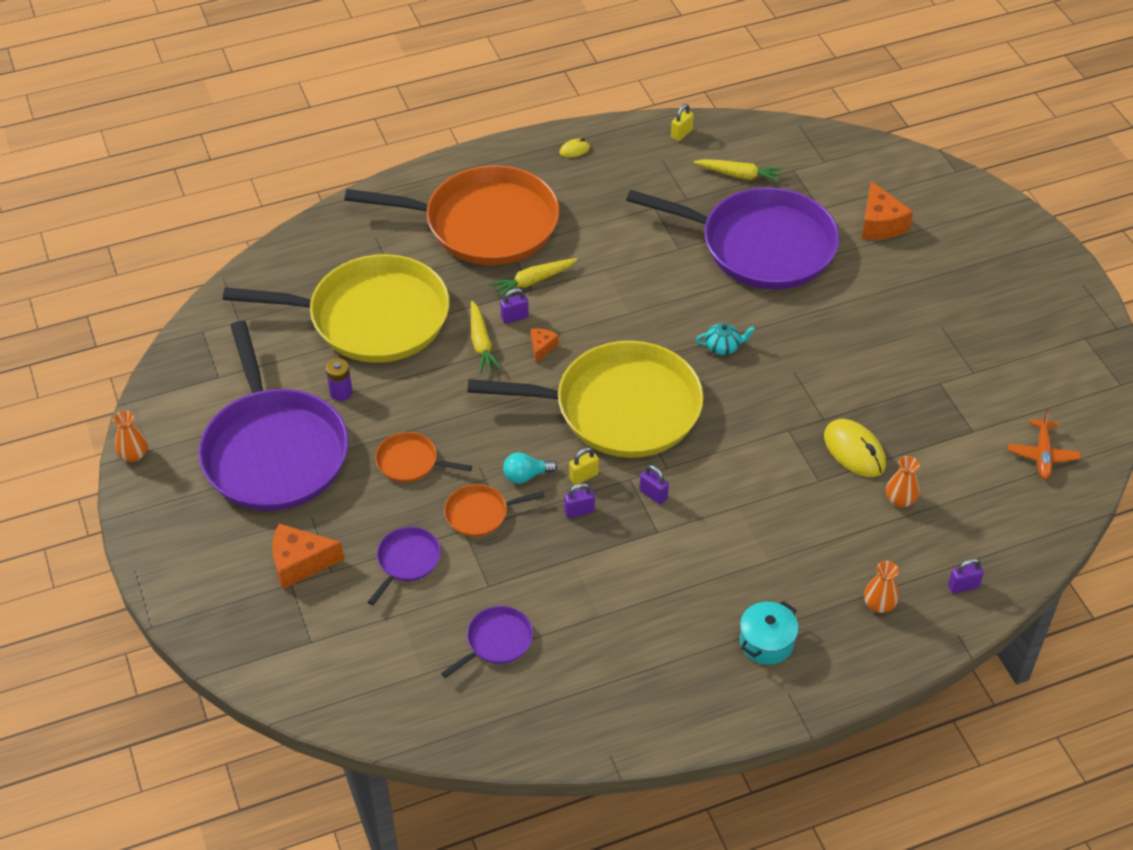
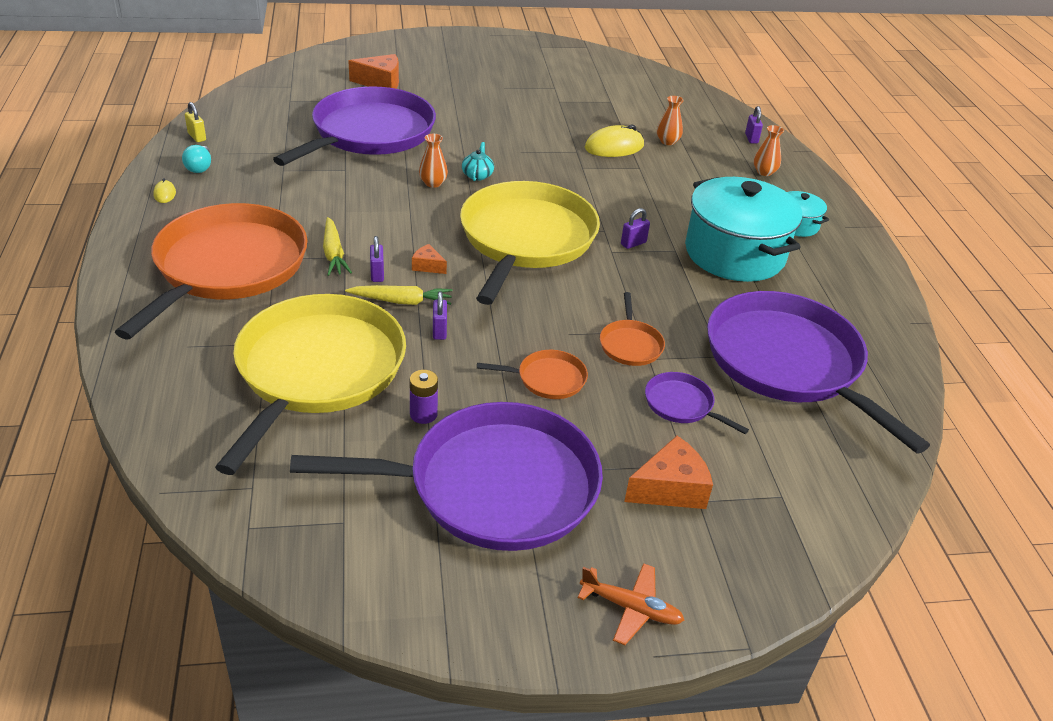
camera: 80 degrees left, 10 degrees down
orange vase [113,411,148,462] -> orange vase moved to [419,134,448,188]
orange cheese [272,524,344,589] -> orange cheese turned 120 degrees counterclockwise [624,436,713,509]
orange pan [375,432,472,482] -> orange pan turned 120 degrees counterclockwise [477,350,588,399]
purple pan [441,606,533,678] -> purple pan [707,291,930,454], size x2.42
turquoise light bulb [503,452,557,484] -> turquoise light bulb moved to [182,145,211,173]
purple padlock [564,483,595,518] -> purple padlock moved to [433,291,447,340]
yellow padlock [569,447,599,485] -> none
yellow carrot [693,159,783,183] -> none
orange plane [1008,409,1081,479] -> orange plane moved to [578,563,684,645]
none -> turquoise pot [685,177,802,282]

